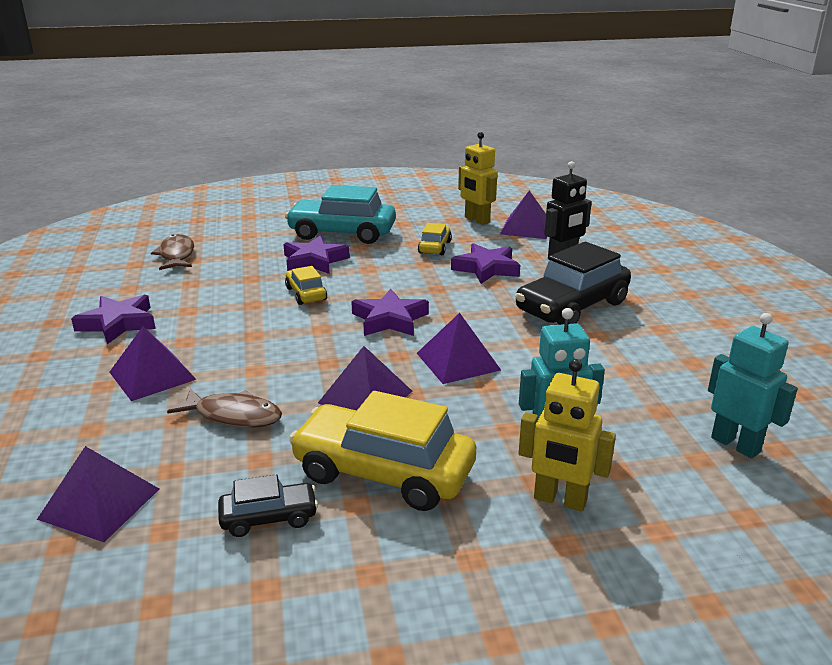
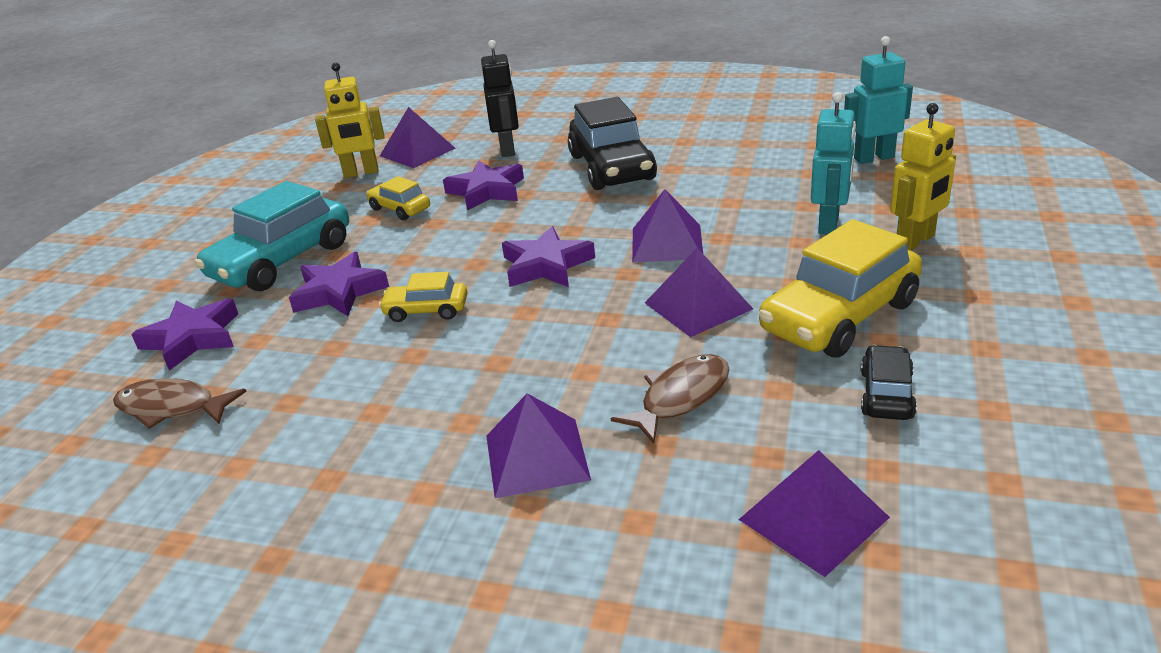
camera: 60 degrees left, 5 degrees up
purple star [71,295,155,344] -> purple star moved to [131,299,238,371]

